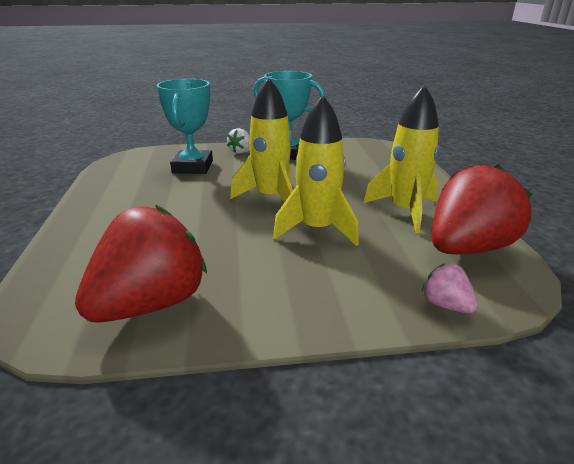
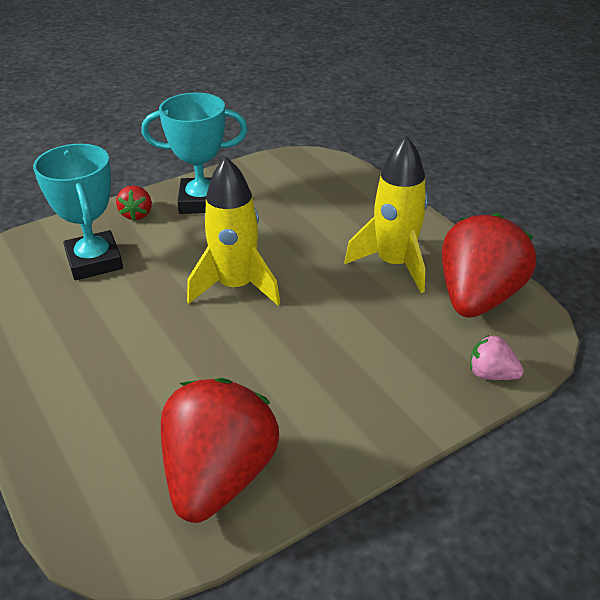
camera: 25 degrees left, 10 degrees up
white strawberry [227,128,250,154] -> red strawberry [116,185,152,221]
yellow rocket [273,95,359,246] -> none

